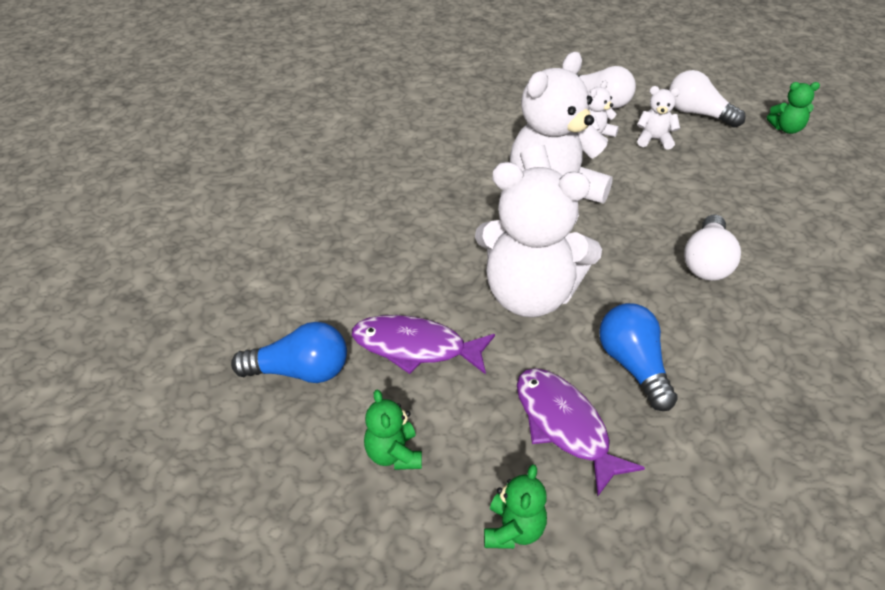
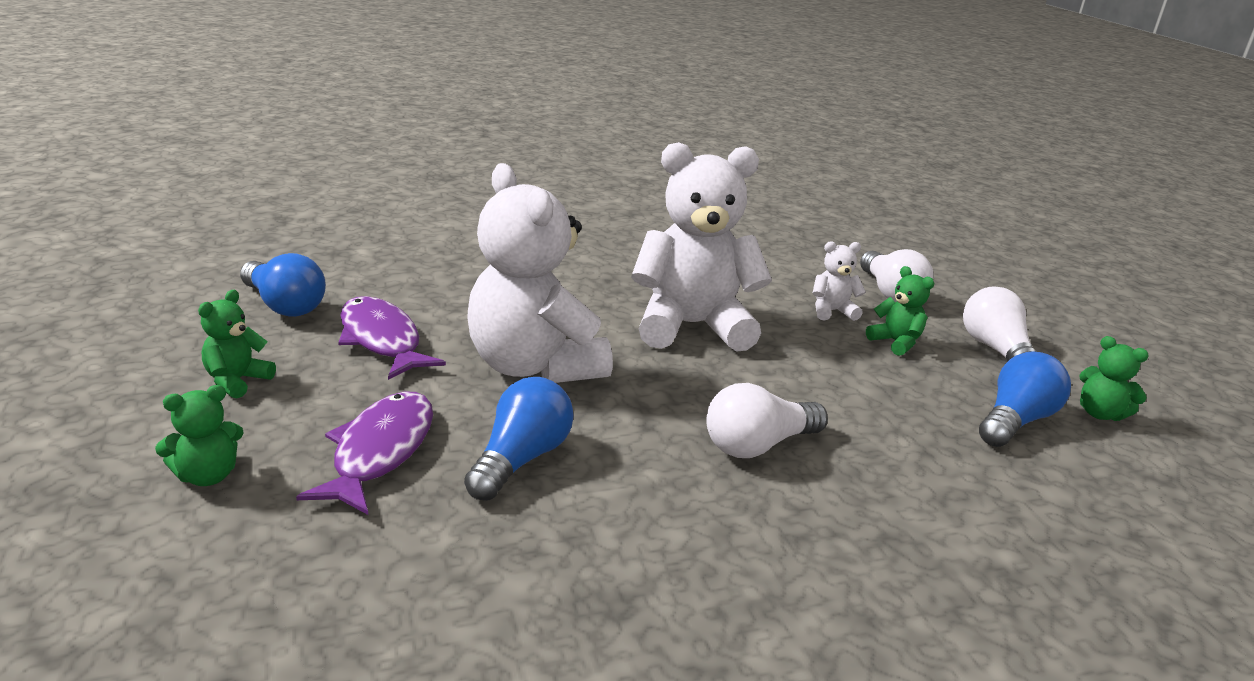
camera: 40 degrees right, 15 degrees down
white teddy bear [637,86,680,150] -> green teddy bear [866,266,934,356]
none -> blue light bulb [979,351,1071,447]

